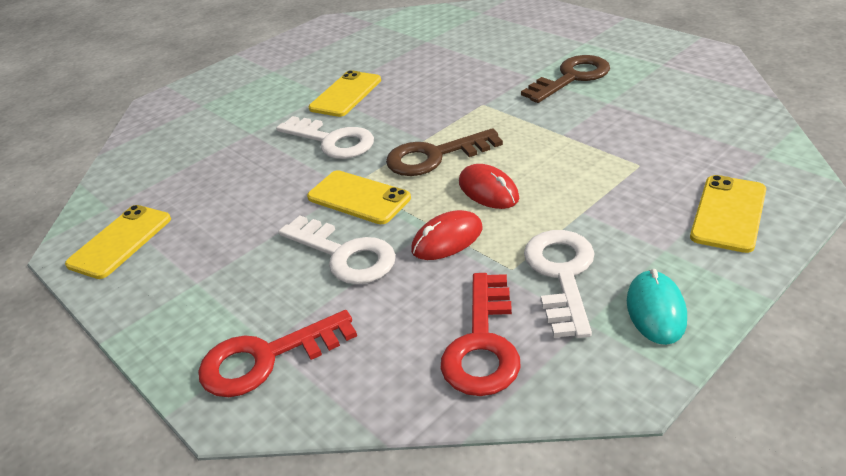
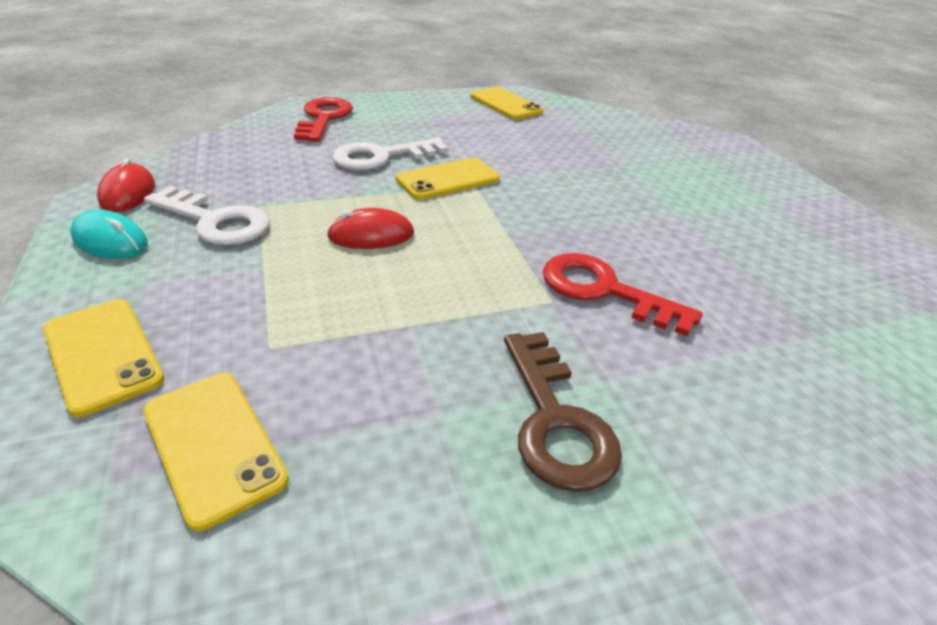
camera: 110 degrees right, 0 degrees up
white key [276,116,374,159] -> none
yellow phone [309,70,381,117] -> yellow phone moved to [143,373,289,531]
brown key [386,128,503,176] -> none
red mouse [411,210,483,260] -> red mouse moved to [97,158,155,212]
red key [441,273,521,396] -> red key moved to [543,253,703,336]

